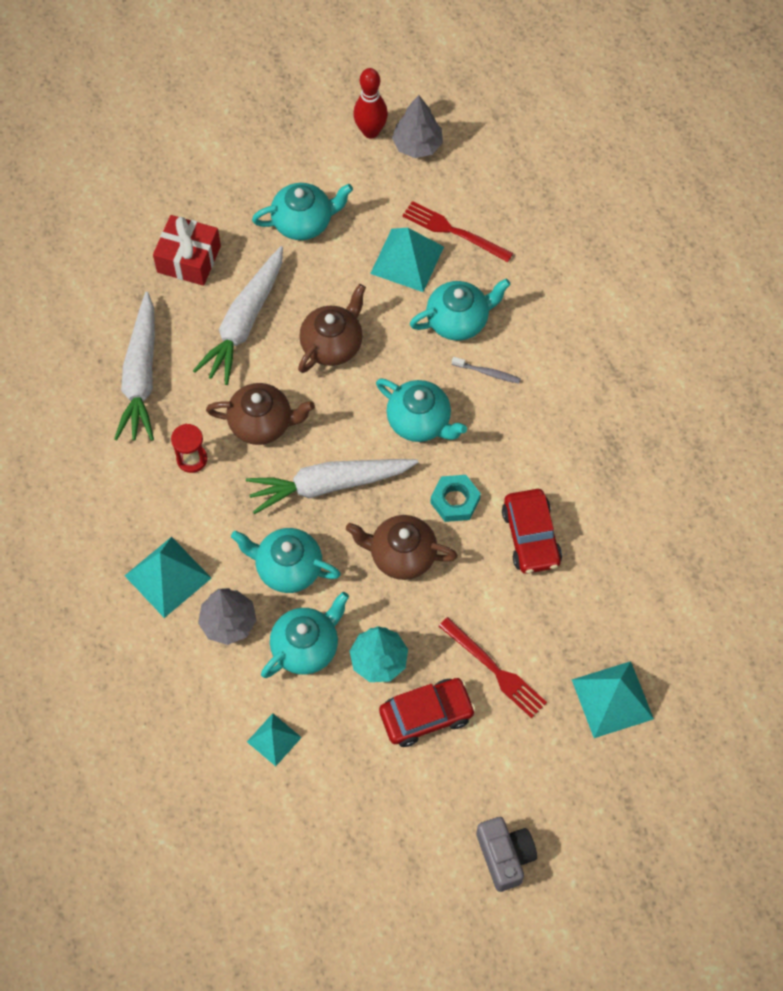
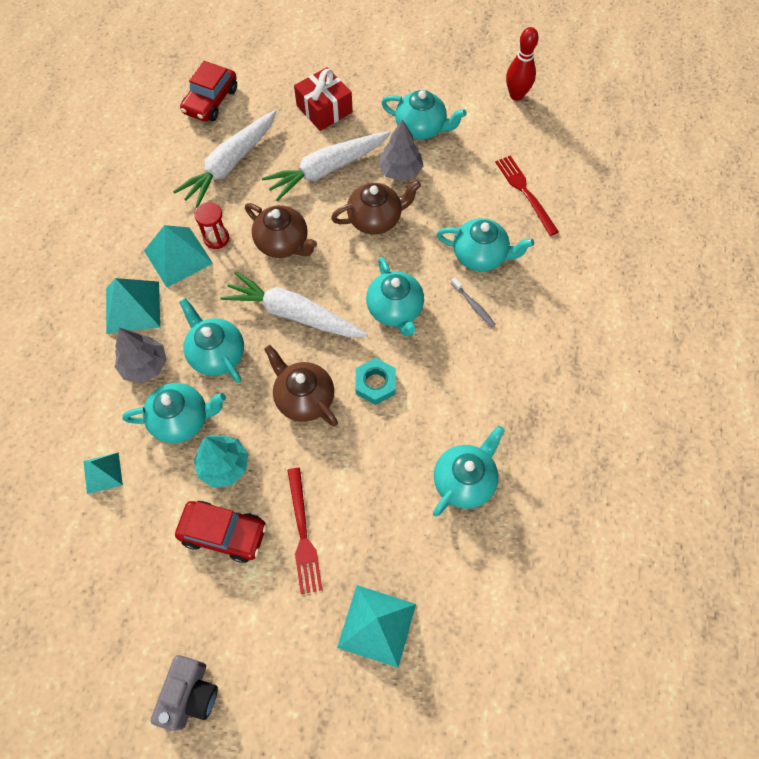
camera: 35 degrees right, 0 degrees up
turquoise pyramid [370,228,444,292] -> turquoise pyramid moved to [144,225,213,287]
grey tree [392,95,443,158] -> grey tree moved to [378,119,423,181]
red car [502,489,562,574] -> red car moved to [180,61,237,122]
none -> turquoise teapot [433,426,505,517]

